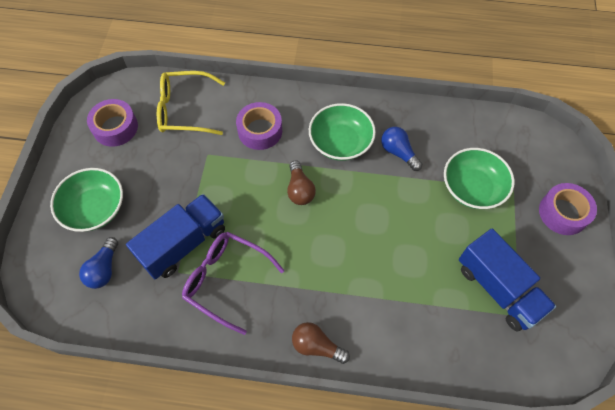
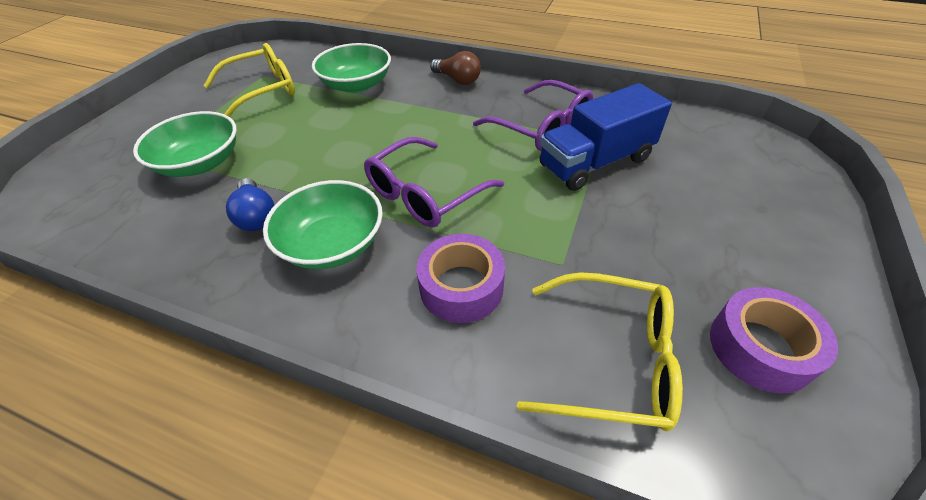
camera: 165 degrees left, 15 degrees down
green bowl [50,168,123,232] -> green bowl moved to [312,43,391,93]
blue light bulb [79,237,118,289] -> none
brown light bulb [287,160,316,205] -> purple glasses [364,137,504,228]
blue truck [459,228,556,331] -> yellow glasses [204,43,295,117]
purple tape [539,183,597,235] -> none

